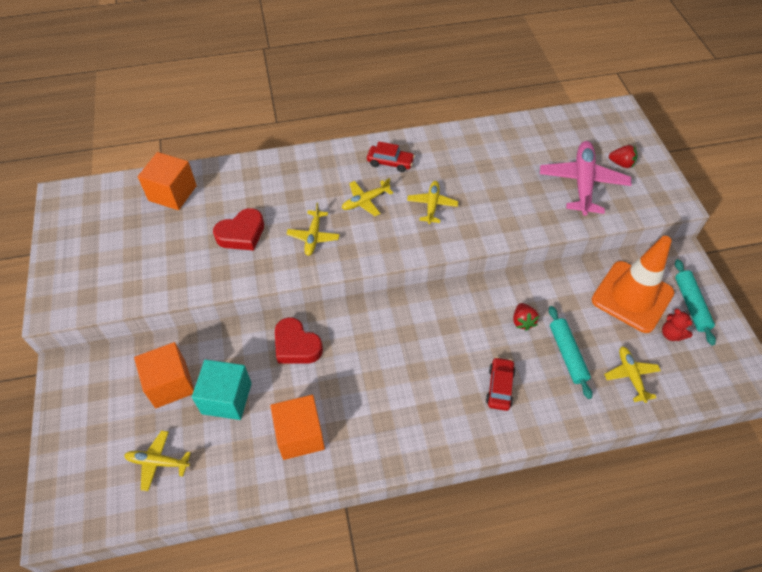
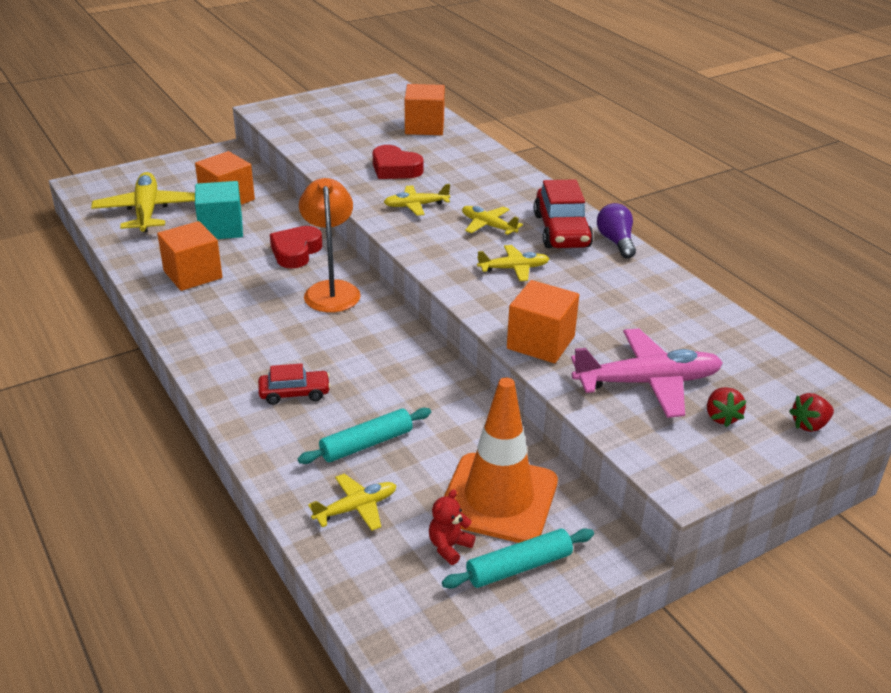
camera: 70 degrees right, 20 degrees down
yellow plane [124,430,191,491] -> yellow plane [91,172,195,232], size x1.80
red car [367,142,415,172] -> red car [534,179,593,248], size x1.68
red strawberry [513,303,539,331] -> red strawberry moved to [789,393,834,432]
none -> orange lamp [299,178,361,312]
none -> orange cube [507,280,579,363]
none -> purple light bulb [597,203,636,259]

